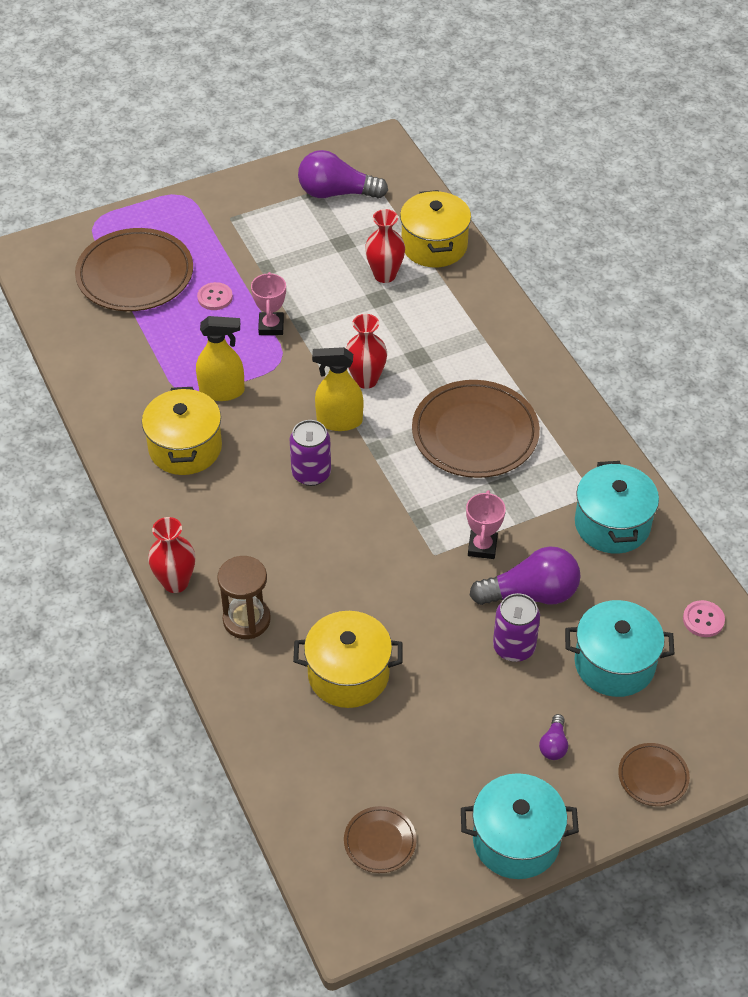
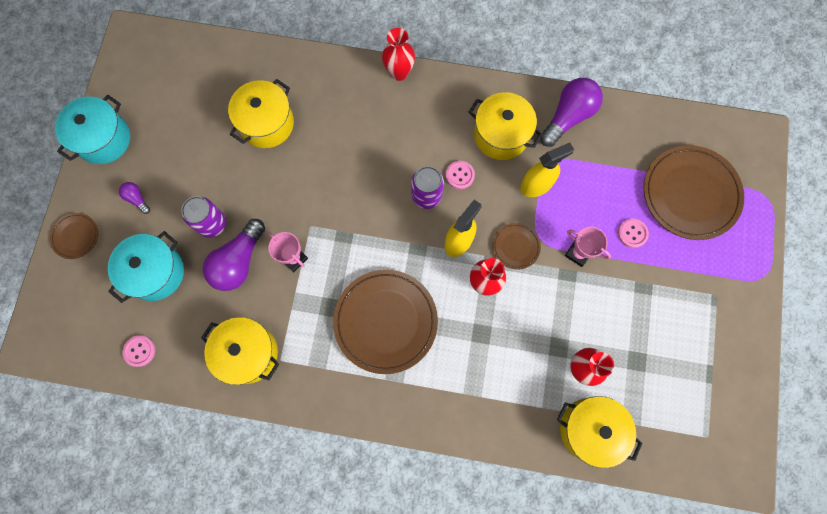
camera: 125 degrees right, 25 degrees up
yellow spray bottle [196,316,245,401] -> yellow spray bottle turned 150 degrees counterclockwise [520,143,574,197]
brown hourglass [217,556,271,639] -> none
purple light bulb [298,150,388,199] -> purple light bulb moved to [540,78,603,147]
brown plate [344,806,417,873] -> brown plate moved to [493,223,541,270]
turquoise pot [575,461,659,554] -> yellow pot [201,317,279,385]
none -> pink button [446,161,475,189]

